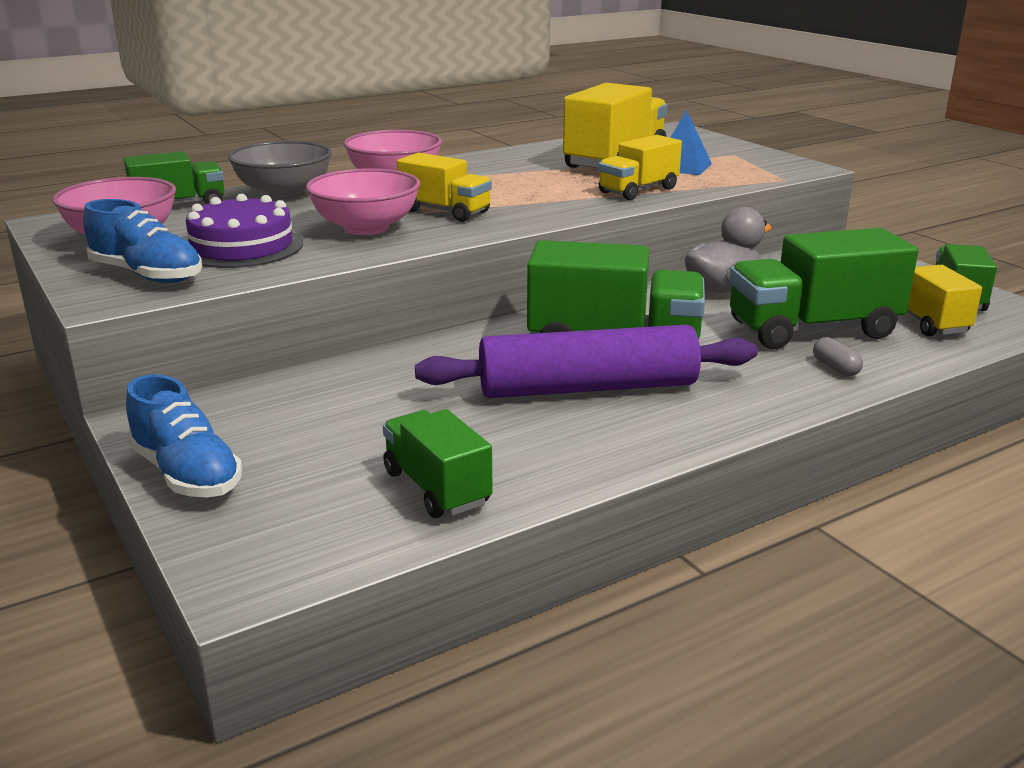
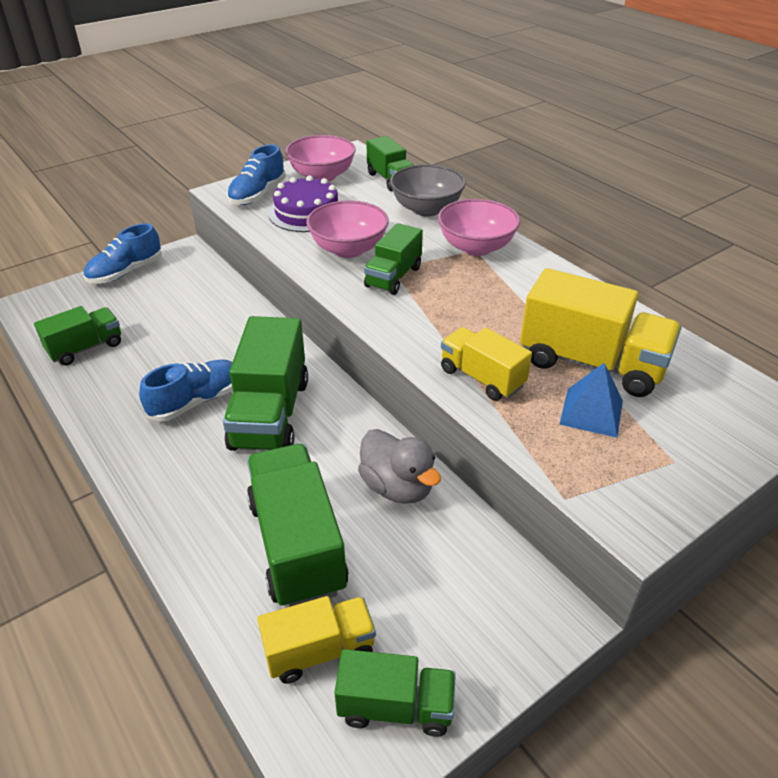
camera: 85 degrees right, 15 degrees up
yellow truck [397,153,492,222] -> green truck [364,223,423,295]
purple rolling pin [415,325,758,398] -> blue shoe [139,360,233,422]
grey capsule [813,337,863,376] -> none

